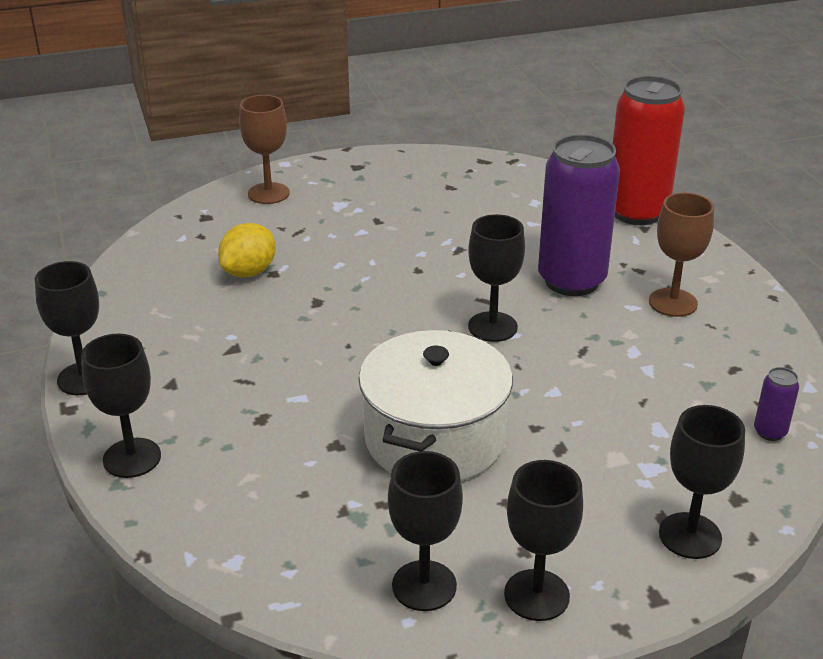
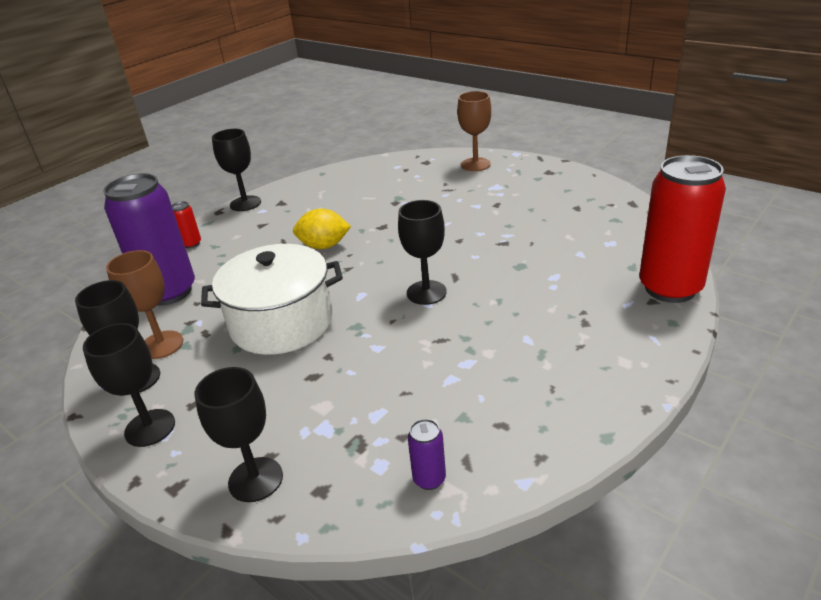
camera: 60 degrees right, 0 degrees up
black goblet [81,334,161,478] -> red can [172,201,201,248]
yellow lemon [218,223,276,278] -> yellow lemon moved to [293,209,351,249]
purple can [538,135,620,296] -> purple can moved to [103,173,195,306]
brown goblet [649,193,714,317] -> brown goblet moved to [106,250,183,359]

